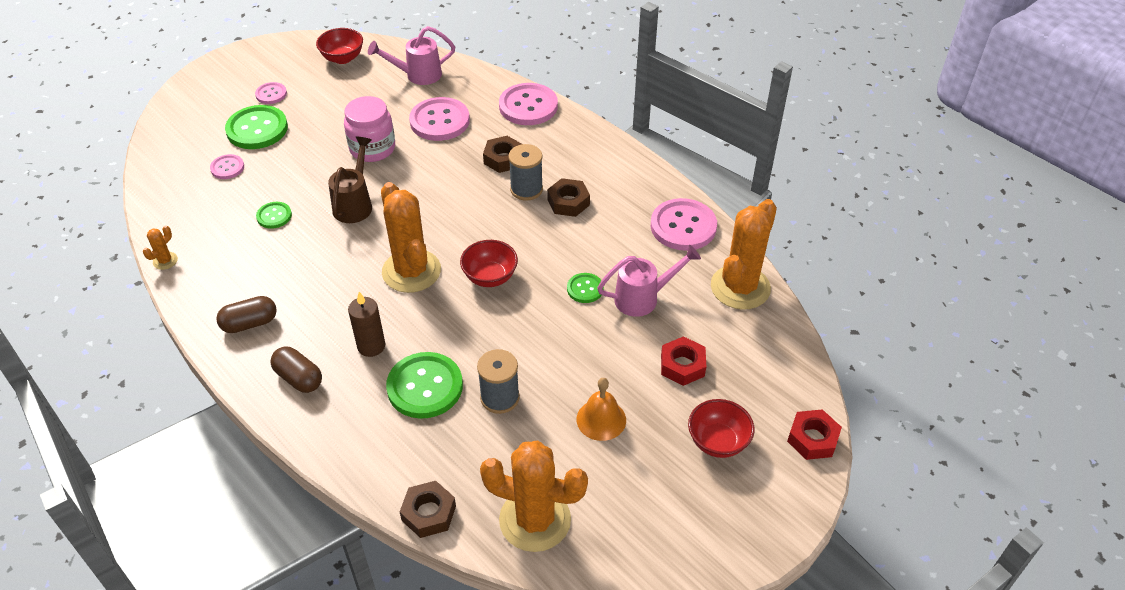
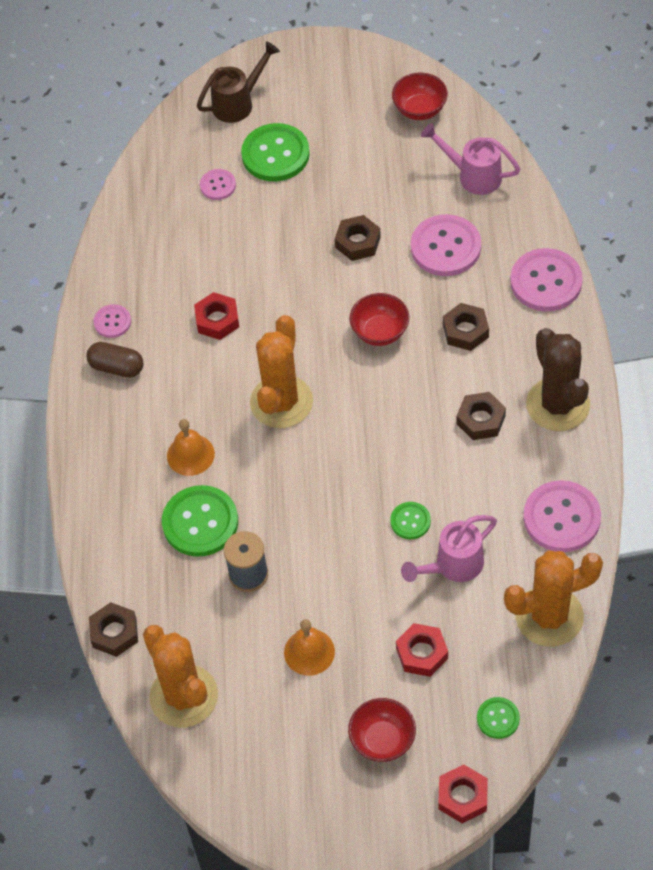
camera: 45 degrees right, 10 degrees up
orange cactus [143,226,178,270] -> none
pink button [255,82,287,104] -> pink button moved to [93,304,131,338]
green button [256,202,292,229] -> green button moved to [477,697,520,739]
brown capsule [270,347,322,393] -> none
brown watering can [328,136,372,223] -> brown watering can moved to [197,41,280,123]
pink jar [344,96,395,162] -> brown nut [335,215,381,261]
brown candle [348,292,385,357] -> orange bell [167,419,215,476]
red bowl [460,240,518,287] -> red bowl moved to [350,293,409,346]
grey spool [508,144,543,201] -> none
pink watering can [597,245,701,317] -> pink watering can turned 120 degrees clockwise [401,515,497,582]
none -> red nut [194,292,239,340]
none -> brown cactus [526,328,590,431]

